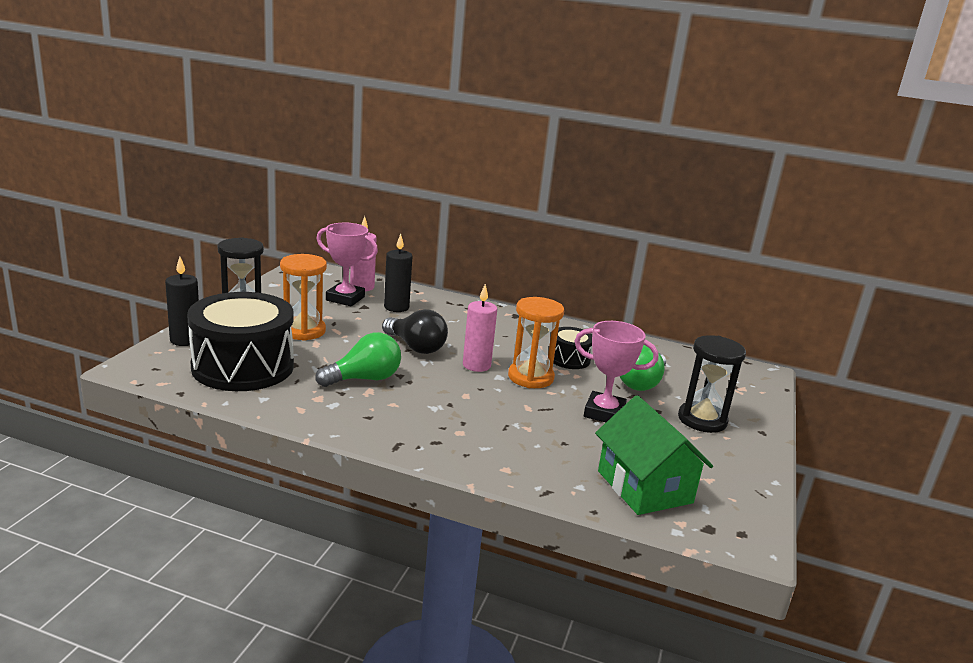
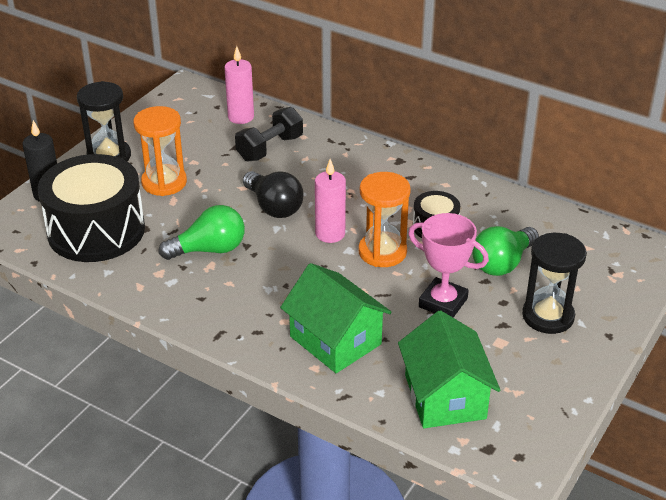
camera: 15 degrees right, 15 degrees up
pink trophy [316,223,378,306] -> none
black candle [384,234,412,312] -> black dumbbell [235,107,303,162]
none -> green house [280,263,392,373]

